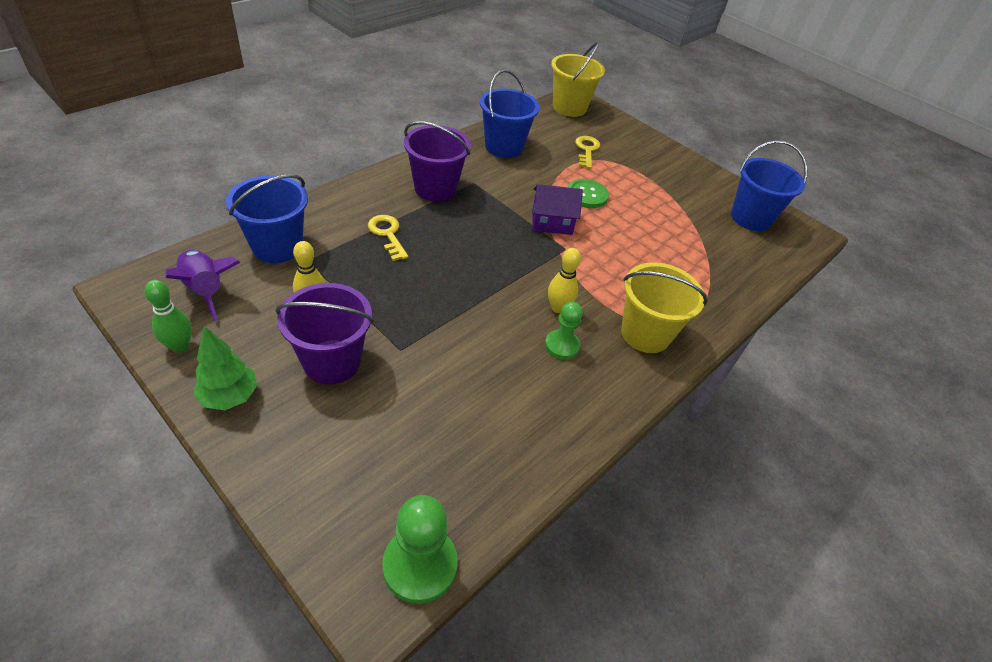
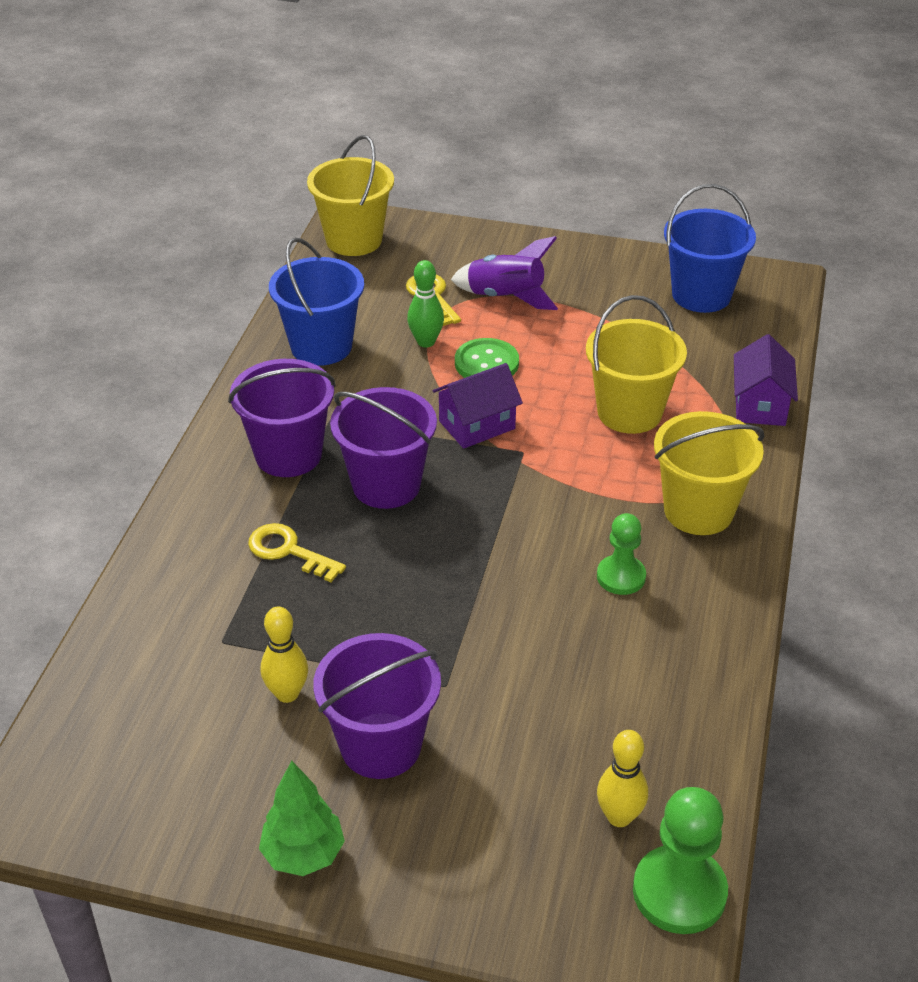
camera: 25 degrees left, 5 degrees down
green bowling pin [144,280,192,352] -> green bowling pin moved to [407,260,444,348]
purple rocket [165,250,240,322] -> purple rocket moved to [451,236,558,310]
blue bucket [226,174,308,263] -> none
yellow bowling pin [548,248,581,313] -> yellow bowling pin moved to [597,730,648,827]
none -> purple bucket [330,387,437,509]
none -> yellow bucket [586,295,687,434]
none -> purple house [734,334,798,426]

